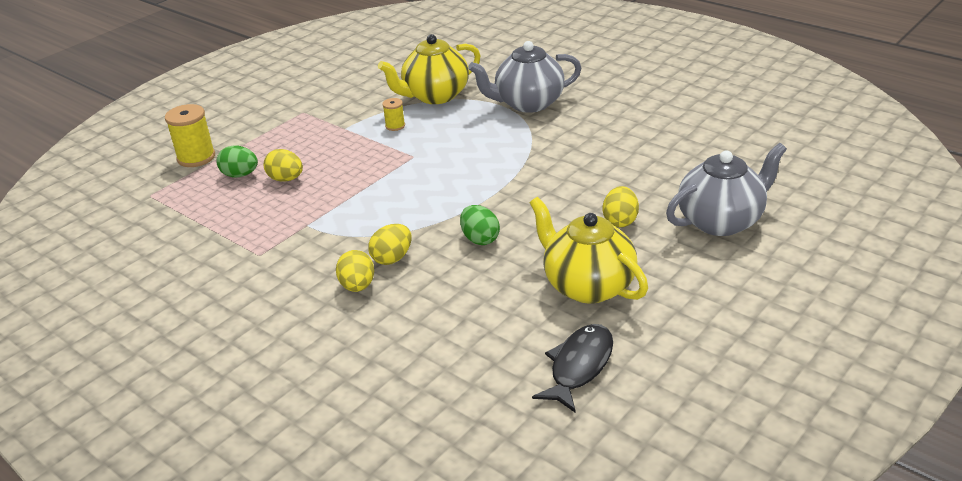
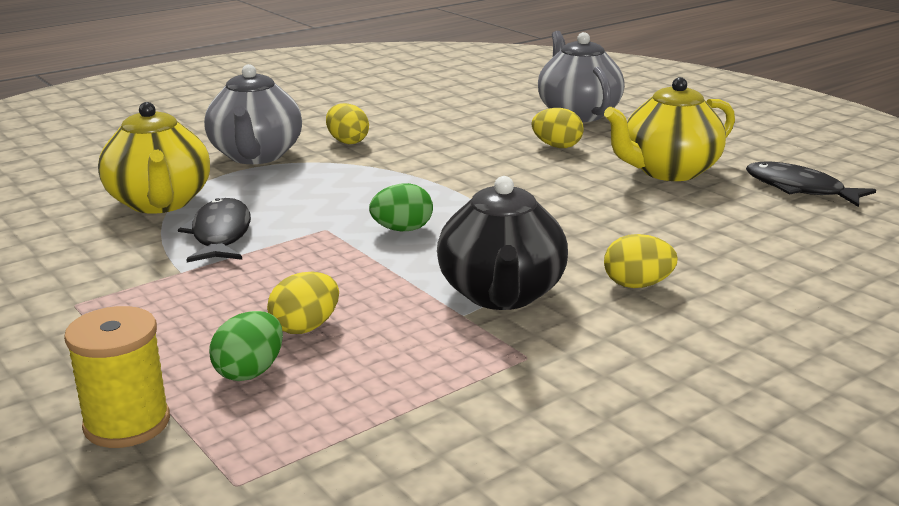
camera: 80 degrees left, 10 degrees down
yellow egg [368,224,411,265] -> yellow egg moved to [326,103,369,144]
yellow spool [382,98,405,131] -> black fish [178,198,251,262]
green egg [460,205,500,245] -> green egg moved to [369,183,433,231]
none -> black teapot [437,176,568,310]

